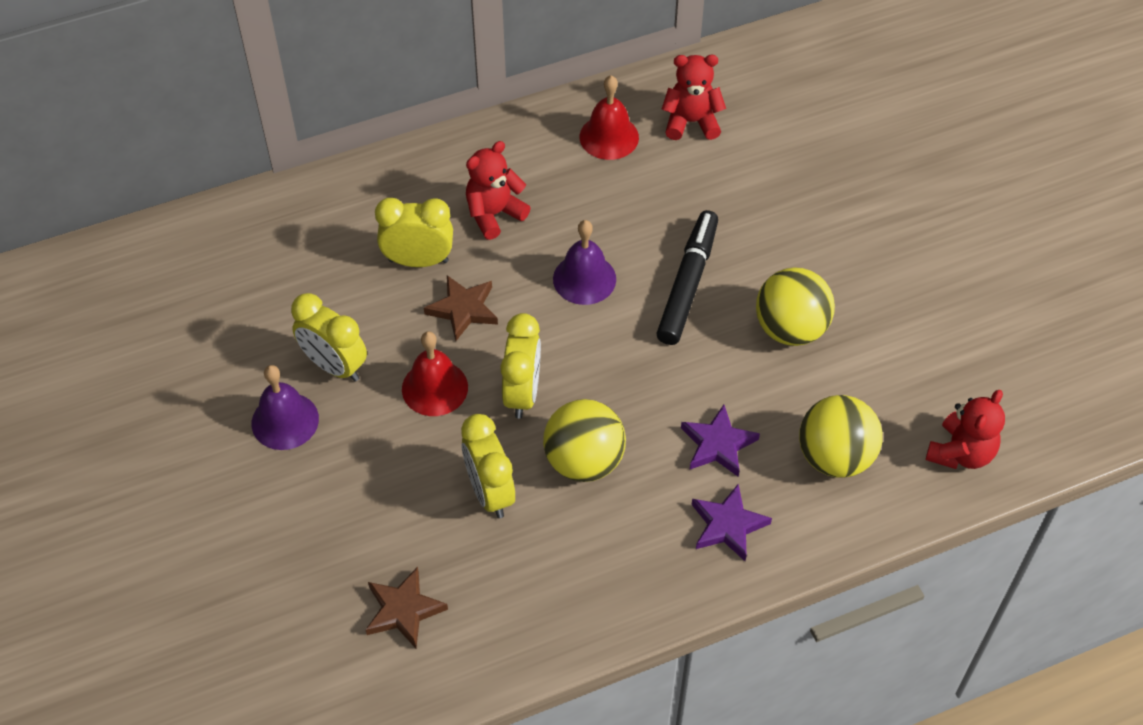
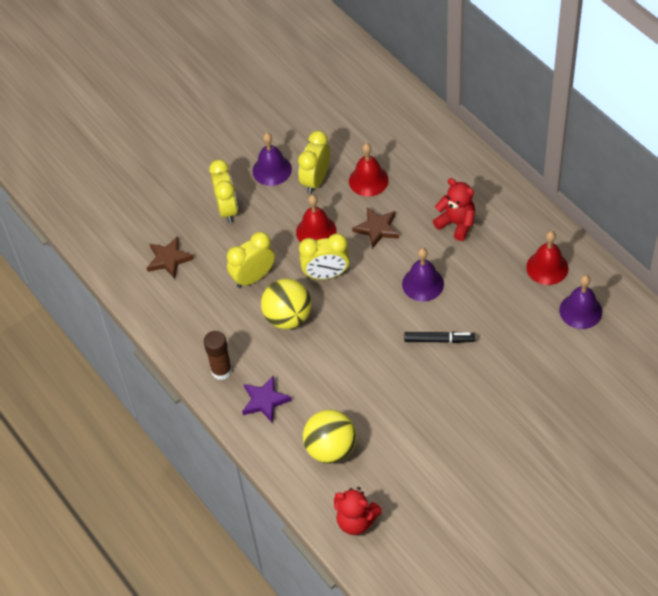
camera: 80 degrees right, 0 degrees up
yellow clock [375,198,453,267] -> yellow clock moved to [209,159,238,223]
black marker [656,210,718,345] -> black marker [404,332,475,343], size x0.65
red teddy bear [662,54,726,140] -> purple bell [559,275,602,329]
purple star [681,405,760,477] -> none
yellow ball [756,267,835,346] -> none
none -> brown glue stick [204,331,232,380]
none -> red bell [349,143,389,197]

